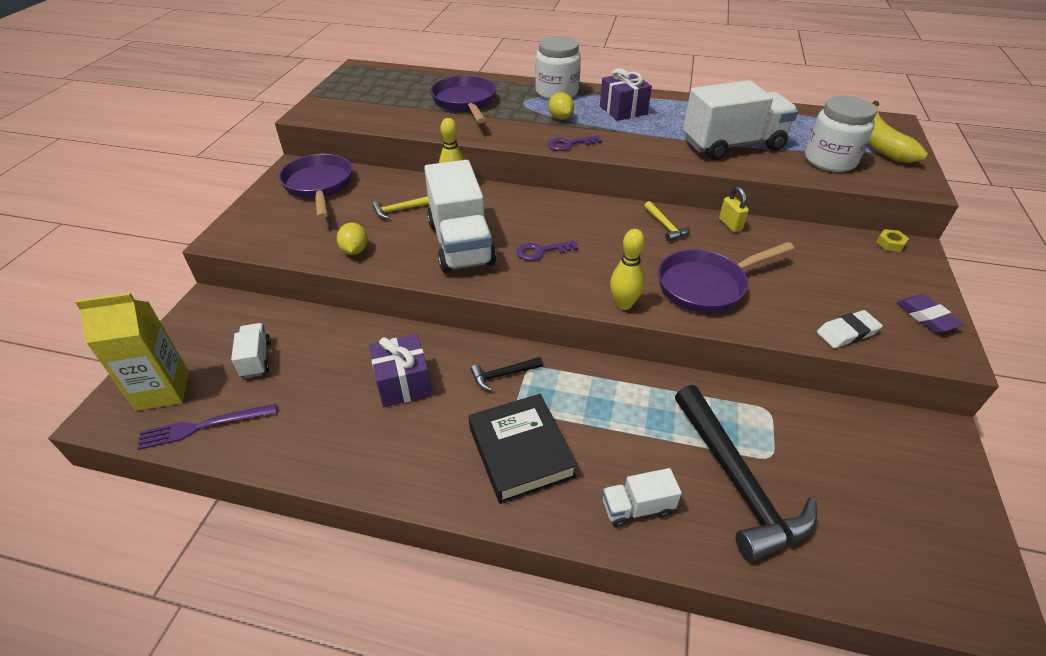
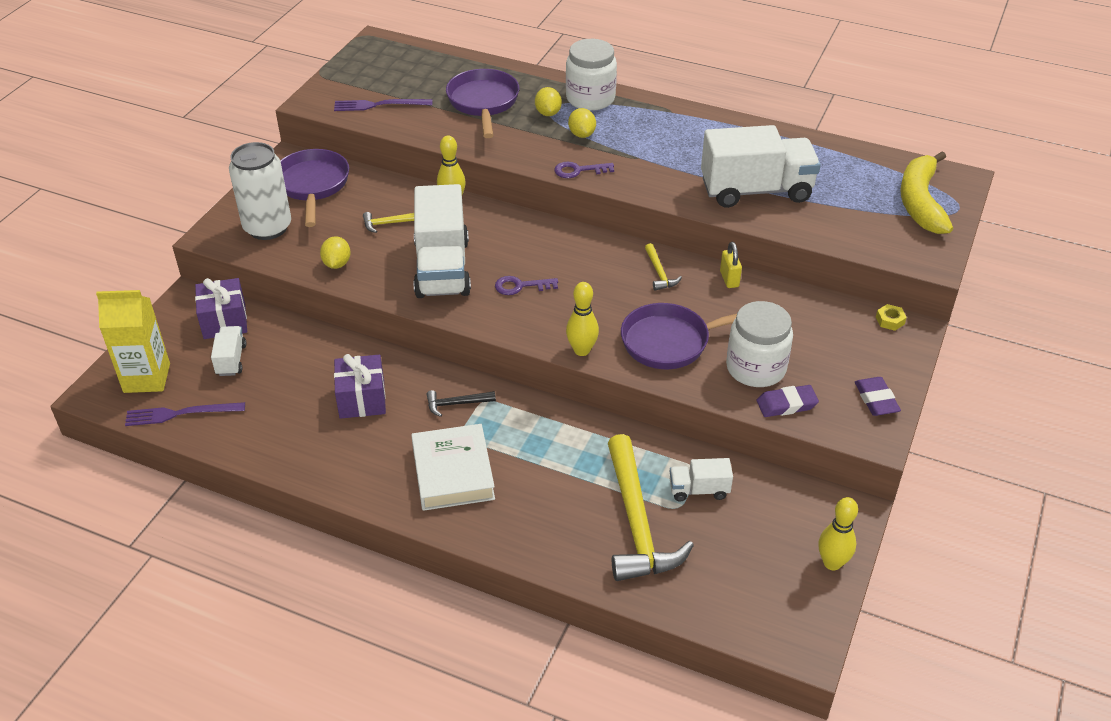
camera: 10 degrees right, 0 degrees up
black book [469,394,578,504] -> white book [411,424,495,511]
purple gift [600,68,652,121] -> purple gift moved to [195,278,247,339]
white truck [602,468,682,527] -> white truck moved to [670,458,733,501]
black hammer [675,385,817,562] -> yellow hammer [608,434,694,581]
white jar [805,96,877,172] -> white jar moved to [726,301,793,387]
white eraser [817,310,883,348] -> purple eraser [757,385,819,417]
none -> white can [229,142,291,240]
none -> purple fork [334,99,432,111]
none -> yellow lemon [535,87,562,116]
none -> yellow bowling pin [818,497,858,570]

